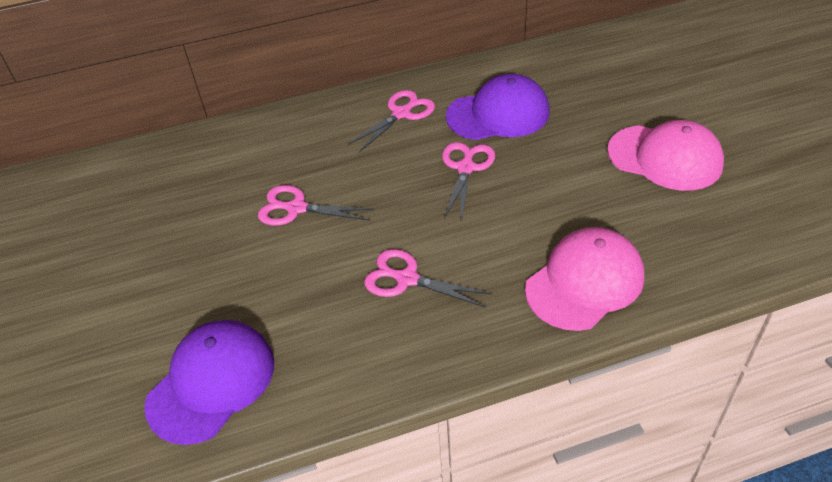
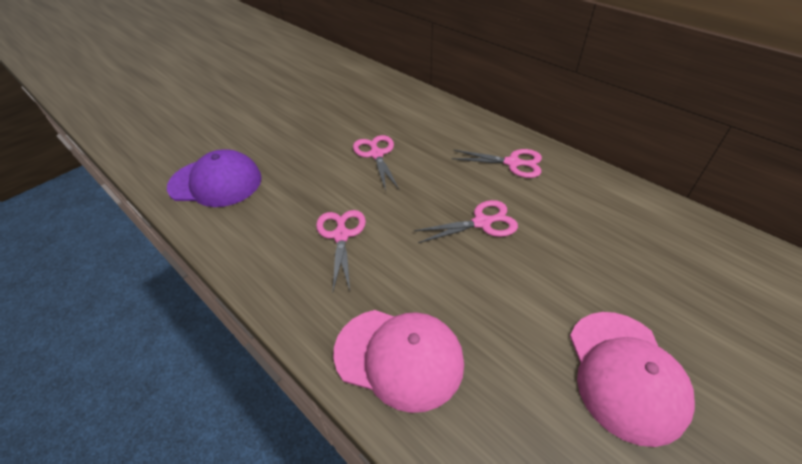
camera: 60 degrees right, 0 degrees up
purple cap [446,74,550,140] -> none

